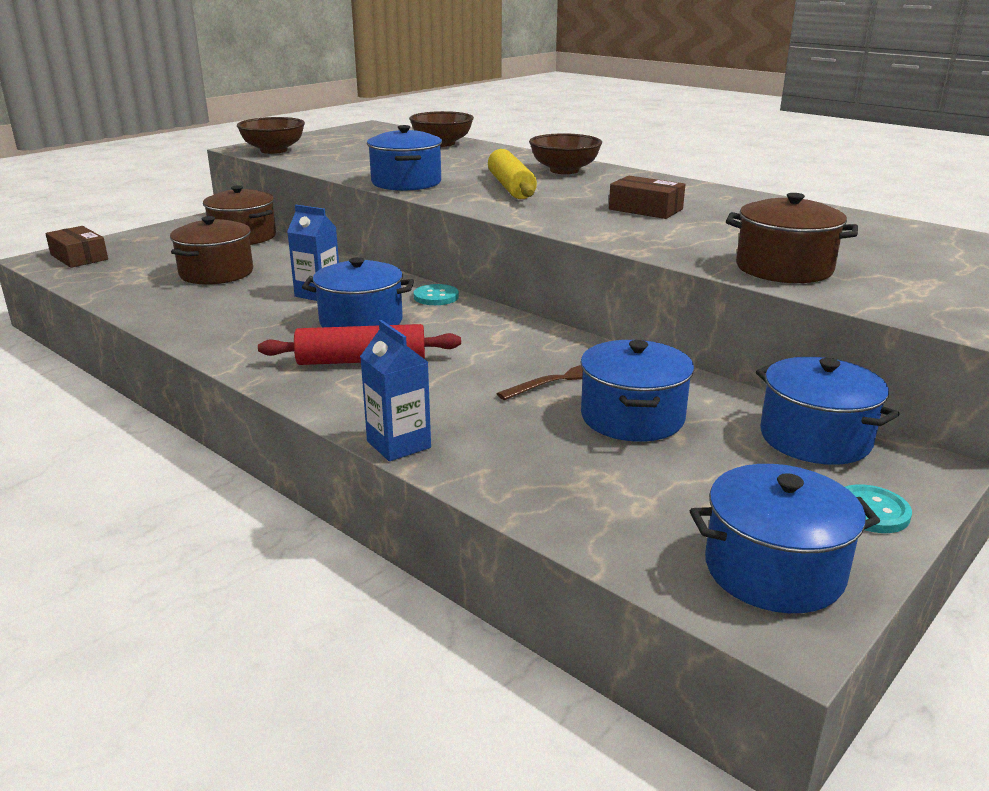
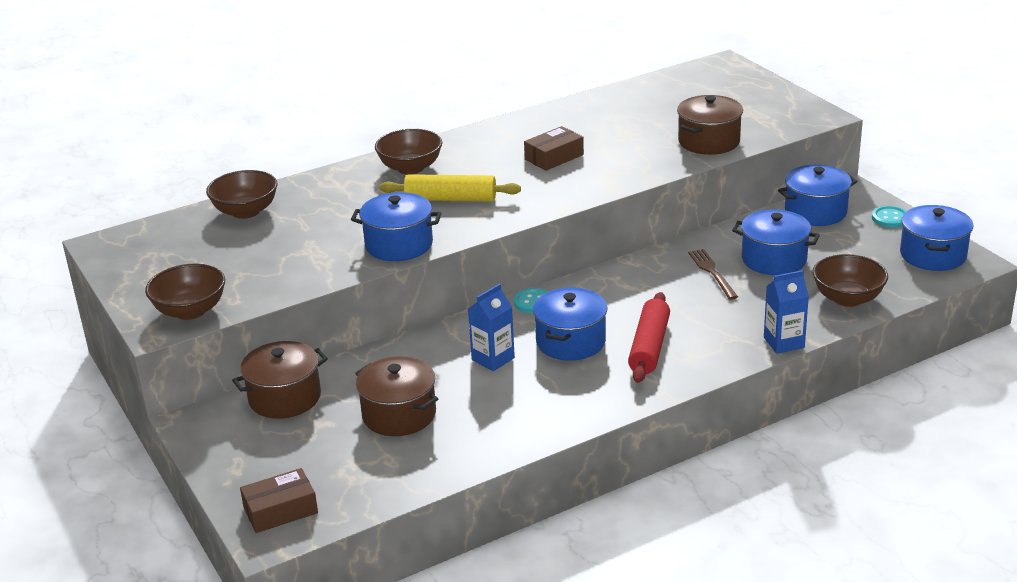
camera: 70 degrees left, 5 degrees up
none -> brown bowl [812,254,888,307]

